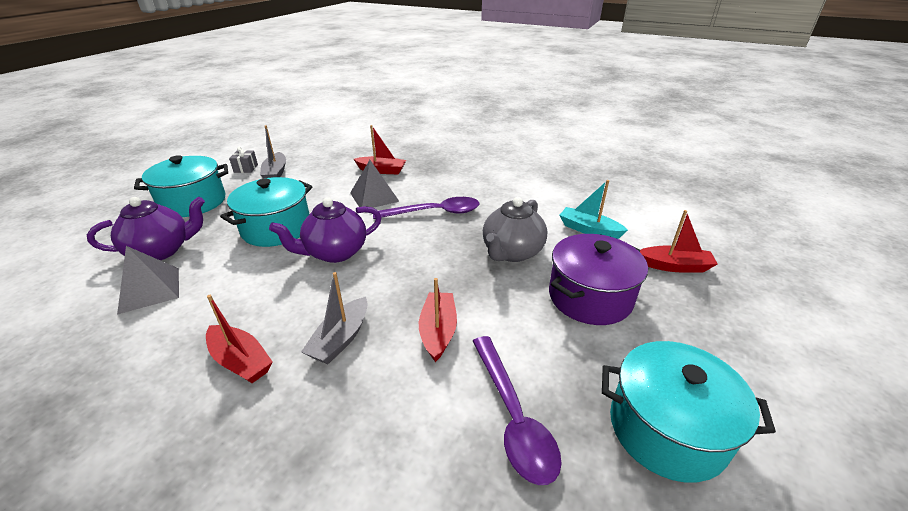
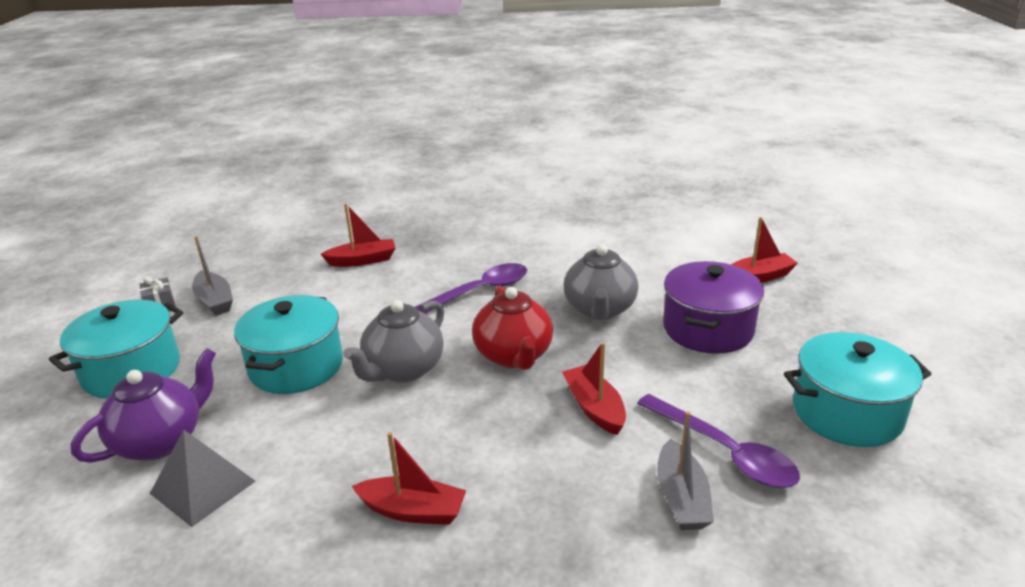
camera: 25 degrees left, 5 degrees down
purple teapot [269,197,382,263] -> grey teapot [343,300,444,383]
grey boat [301,272,368,364] -> grey boat moved to [657,411,714,530]
grey pyramid [350,160,400,208] -> none
turquoise boat [559,180,628,239] -> none
none -> red teapot [472,286,553,370]

